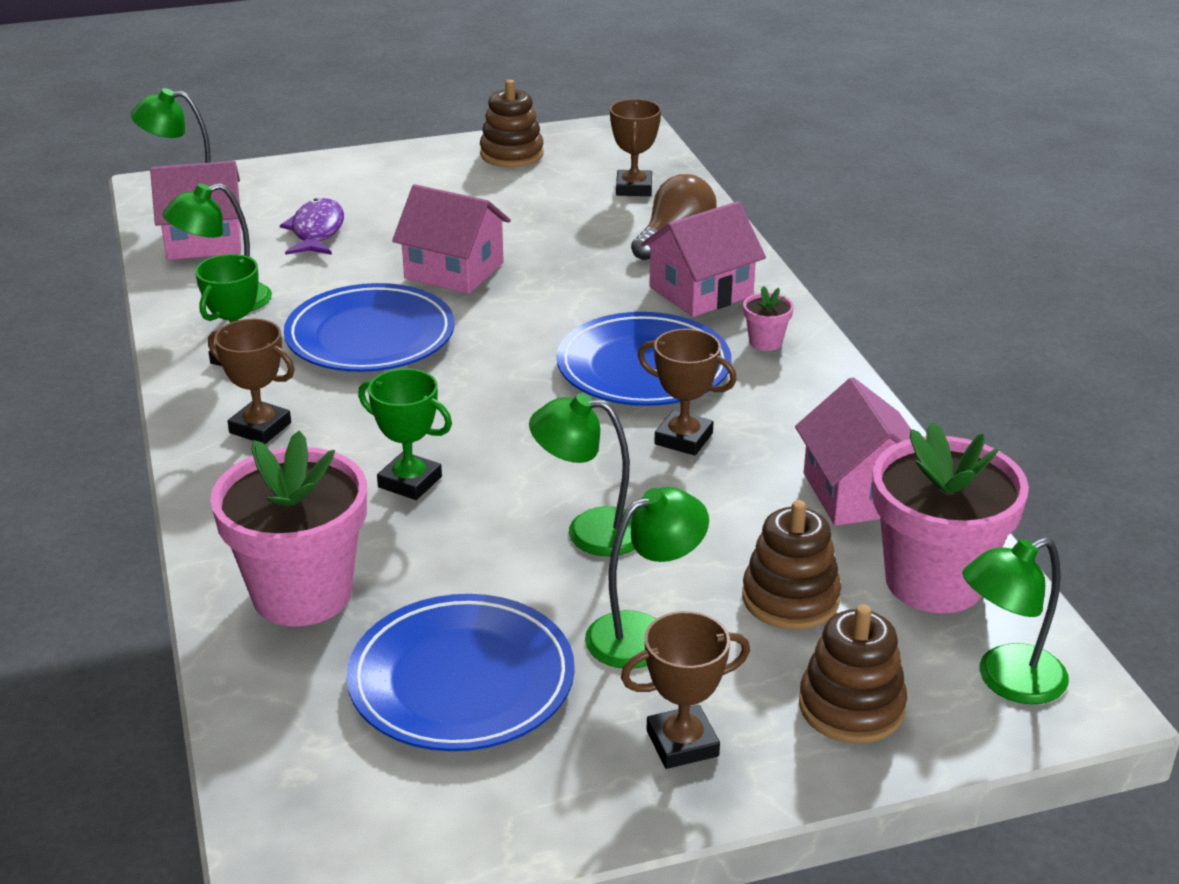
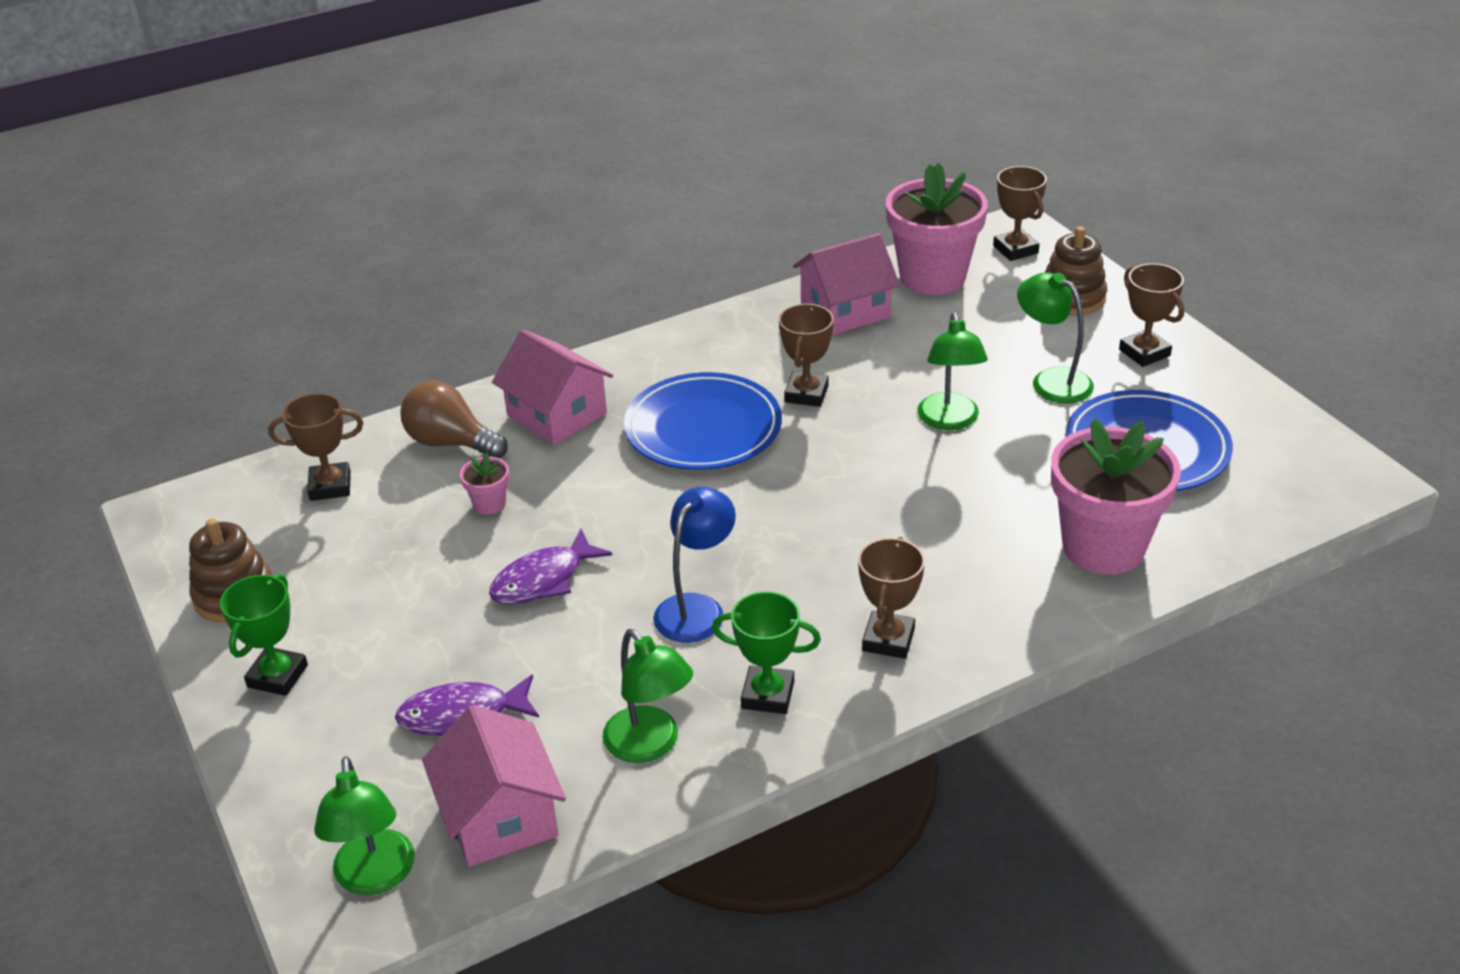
camera: 100 degrees left, 5 degrees up
blue plate [284,283,455,372] -> blue lamp [653,487,736,643]
green trophy [358,368,452,500] -> green trophy moved to [220,573,308,696]
pink house [392,184,511,294] -> purple fish [489,529,612,605]
brown stacking toy [742,500,841,630] -> none
pink flower pot [743,286,794,351] -> pink flower pot moved to [460,452,509,515]
green lamp [962,538,1069,704] -> brown trophy [993,166,1047,261]

